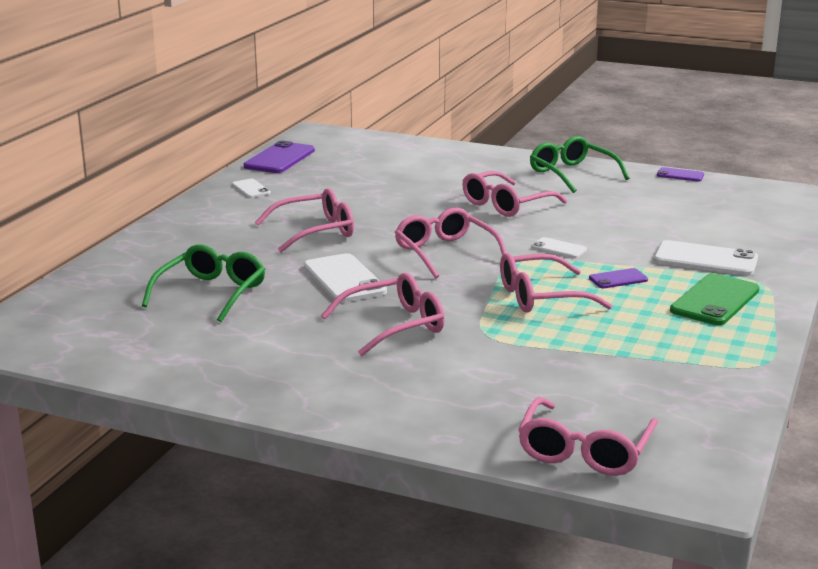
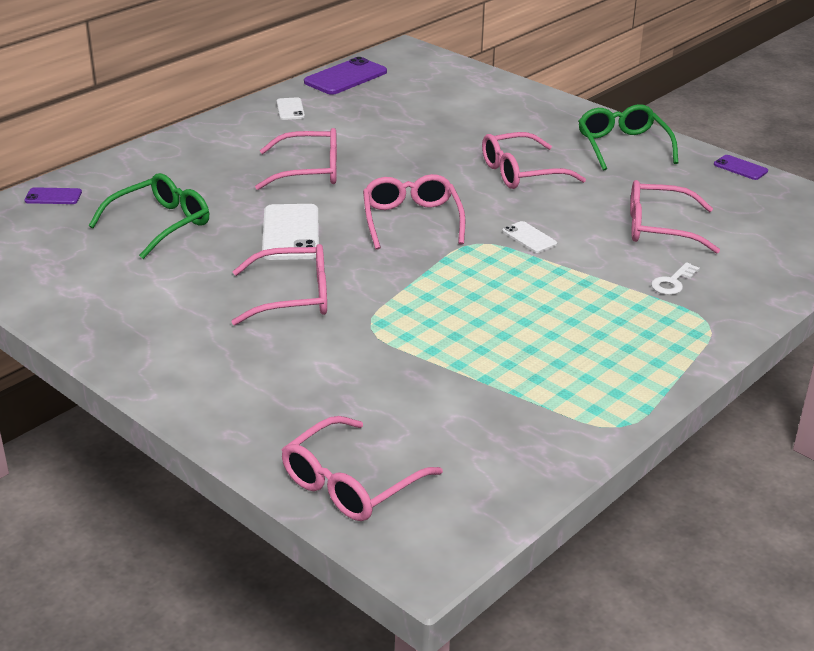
camera: 20 degrees right, 10 degrees up
pink glasses [500,253,612,312] -> pink glasses moved to [630,180,720,254]
purple phone [589,268,648,288] -> purple phone moved to [24,187,82,204]
white phone [654,240,758,276] -> white key [651,262,700,295]
green phone [670,273,759,325] -> none

